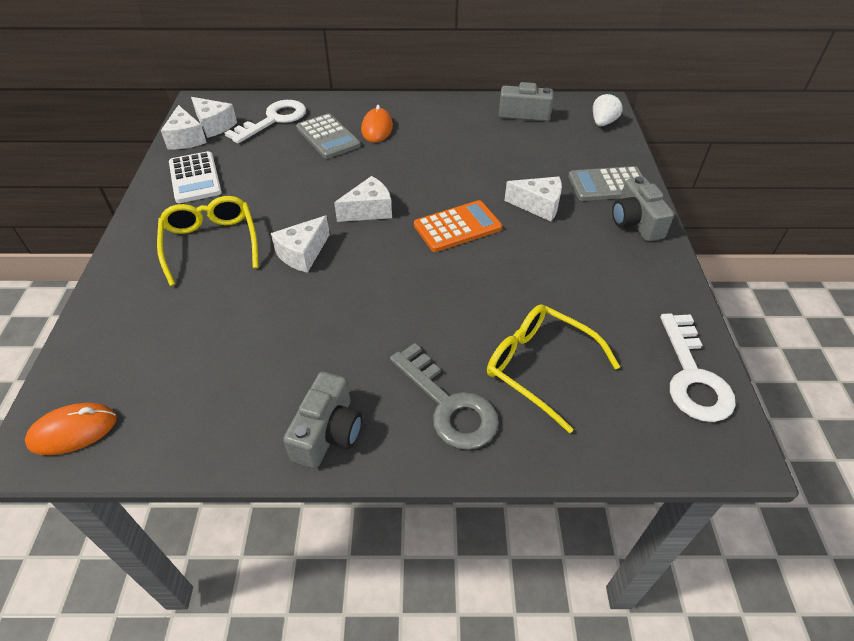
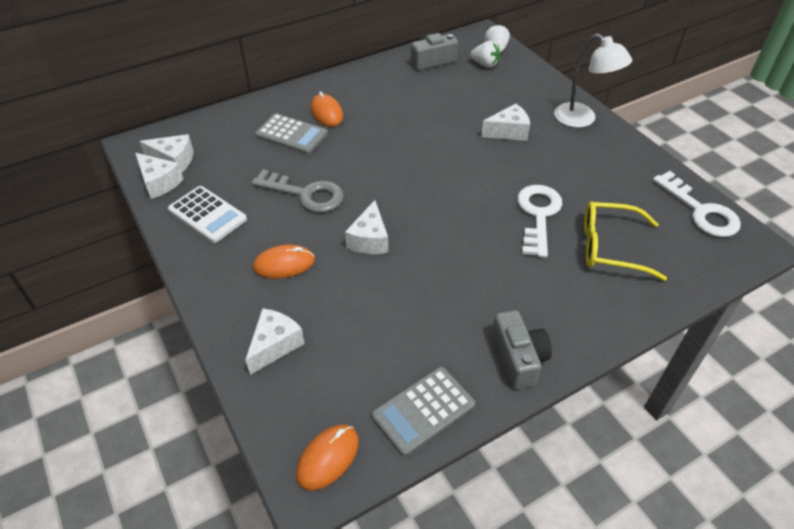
camera: 30 degrees left, 0 degrees up
yellow glasses [157,196,259,286] -> orange mouse [253,245,315,279]
white key [225,100,306,144] -> white key moved to [517,185,562,258]
white cheese [334,176,392,222] -> white cheese moved to [245,308,305,375]
grey key [390,343,499,450] -> grey key moved to [251,169,344,213]
orange calculator [414,200,502,252] -> none
grey calculator [568,166,643,201] -> grey calculator moved to [372,367,475,456]
grey camera [612,176,674,241] -> white lamp [554,34,632,128]
none -> white strawberry [470,41,500,68]

